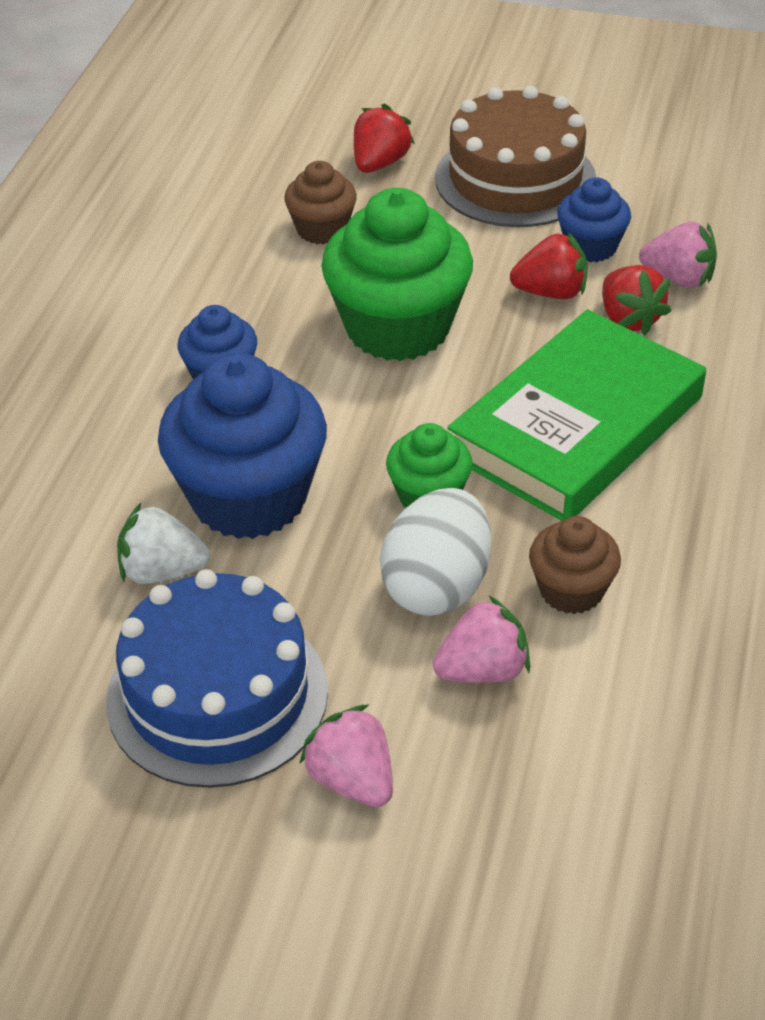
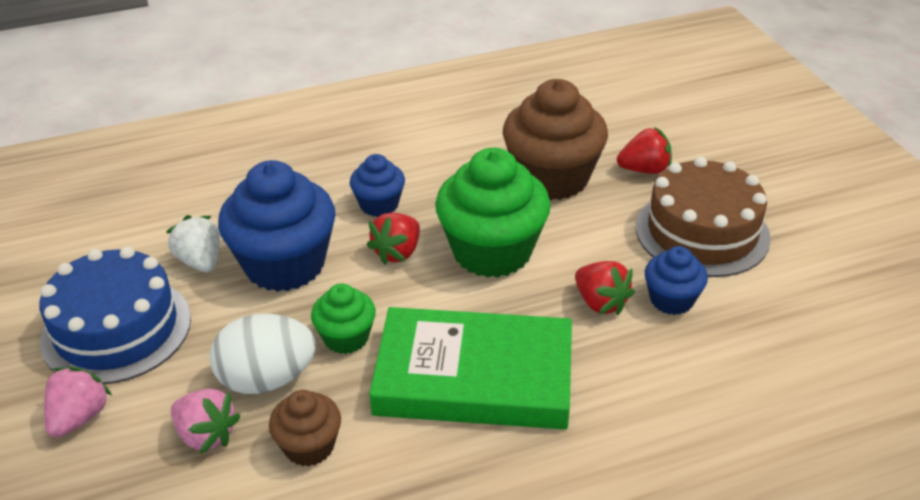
camera: 55 degrees right, 5 degrees down
brown cupcake [284,161,357,245] -> brown cupcake [503,79,608,200], size x1.92
red strawberry [602,265,671,335] -> red strawberry moved to [367,212,420,265]
pink strawberry [639,221,717,288] -> none

